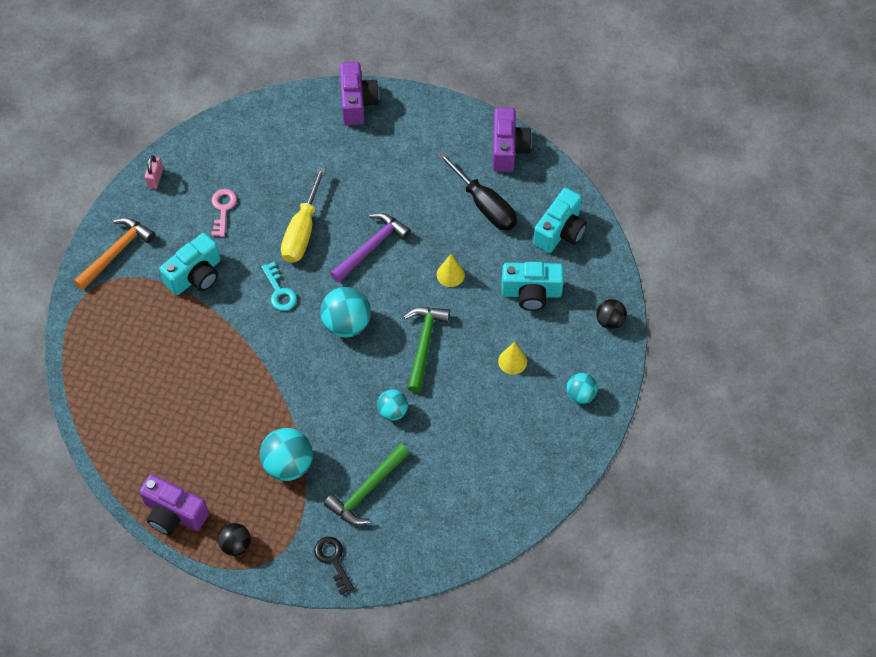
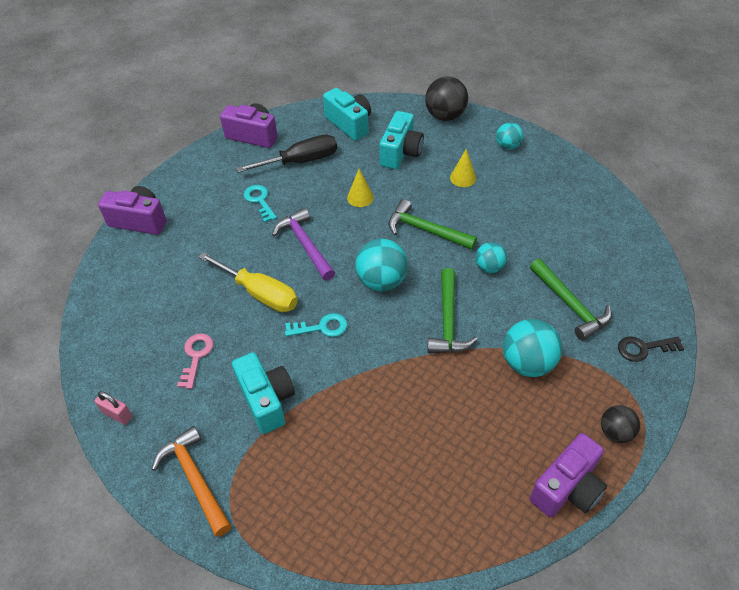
camera: 70 degrees left, 10 degrees down
pink key [211,189,237,237] -> pink key turned 75 degrees clockwise [177,333,213,389]
black ball [596,299,627,329] -> black ball [425,76,468,121], size x1.66
none -> turquoise key [244,185,277,222]
none -> green hammer [428,268,478,353]

